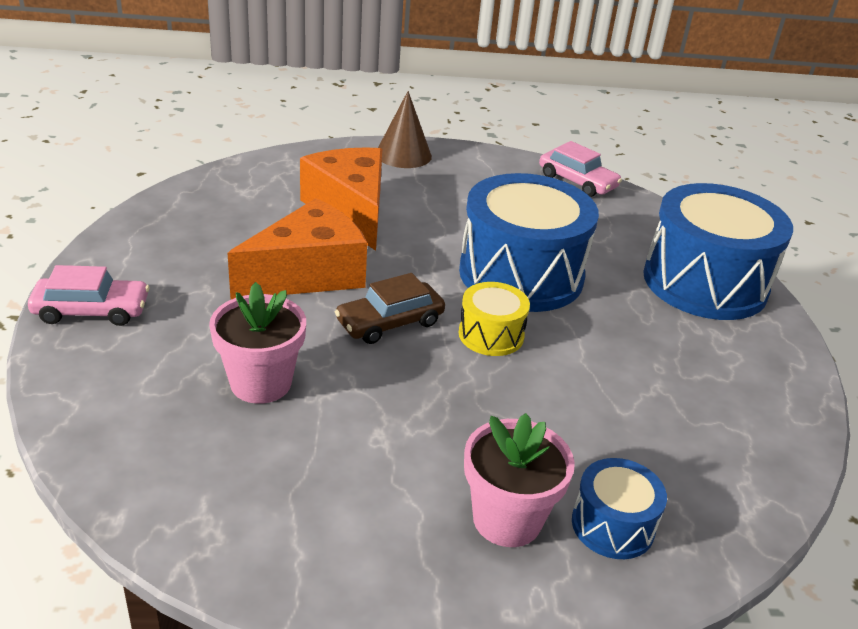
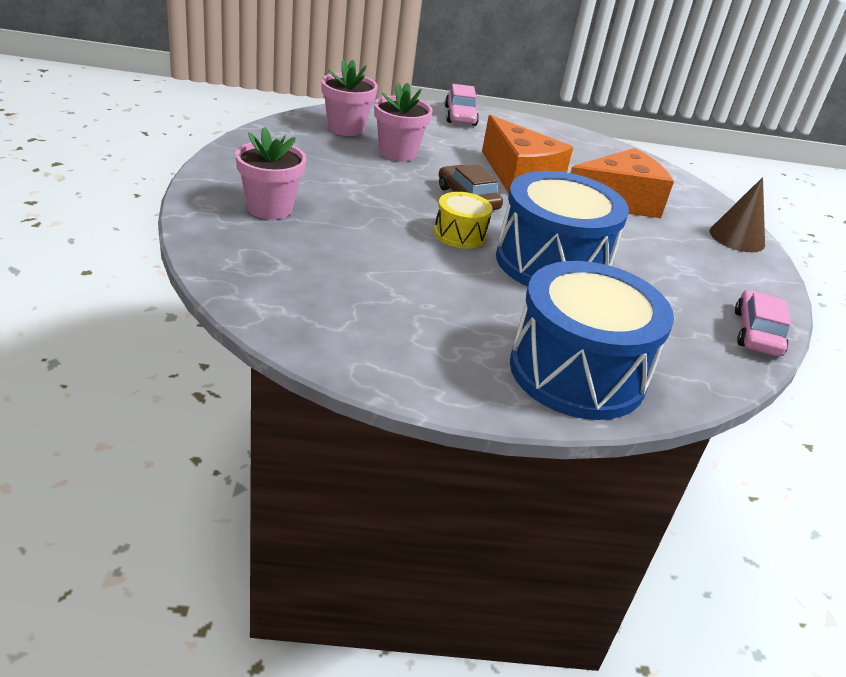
camera: 90 degrees right, 0 degrees up
pink car [539,141,622,197] -> pink car turned 150 degrees clockwise [735,290,791,356]
blue drum [572,458,667,559] -> none
none -> pink flower pot [321,59,378,136]

